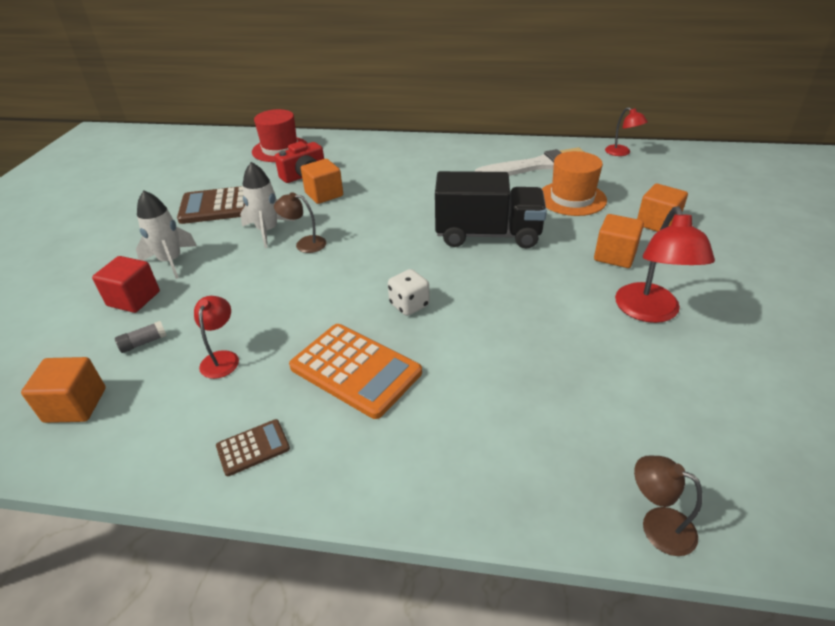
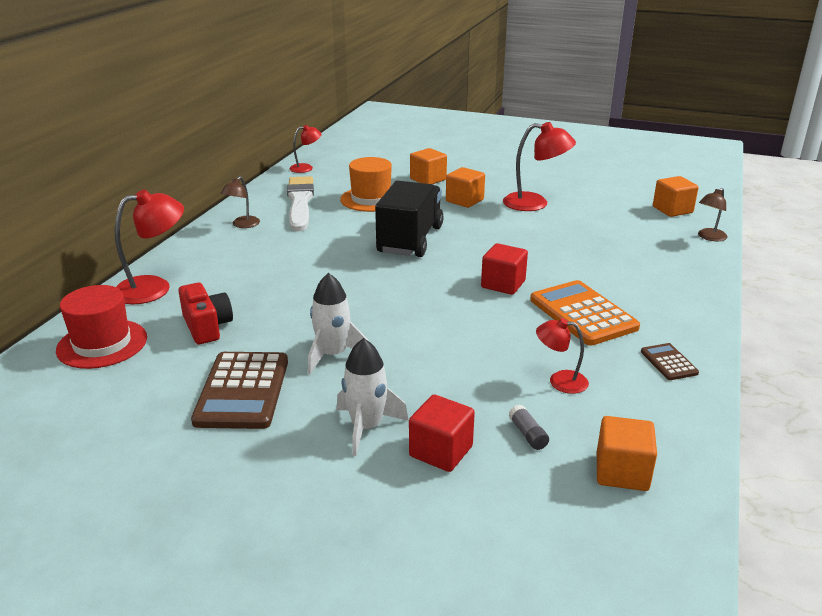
camera: 80 degrees left, 10 degrees down
brown lamp [274,192,326,253] -> brown lamp moved to [220,176,260,228]
orange calculator [289,324,422,419] -> orange calculator turned 75 degrees counterclockwise [530,280,640,346]
orange cube [301,159,343,204] -> orange cube moved to [653,176,699,217]
white dice [388,269,430,316] -> red cube [481,243,528,295]
none -> red lamp [115,189,184,304]

